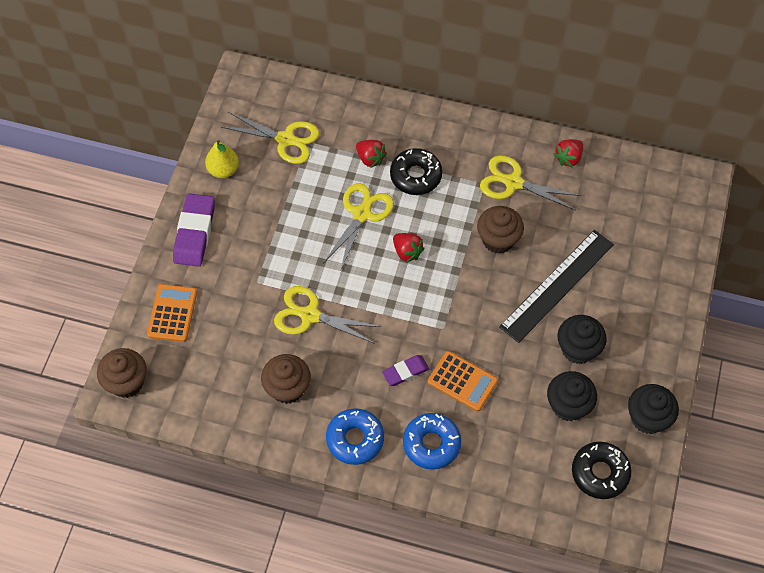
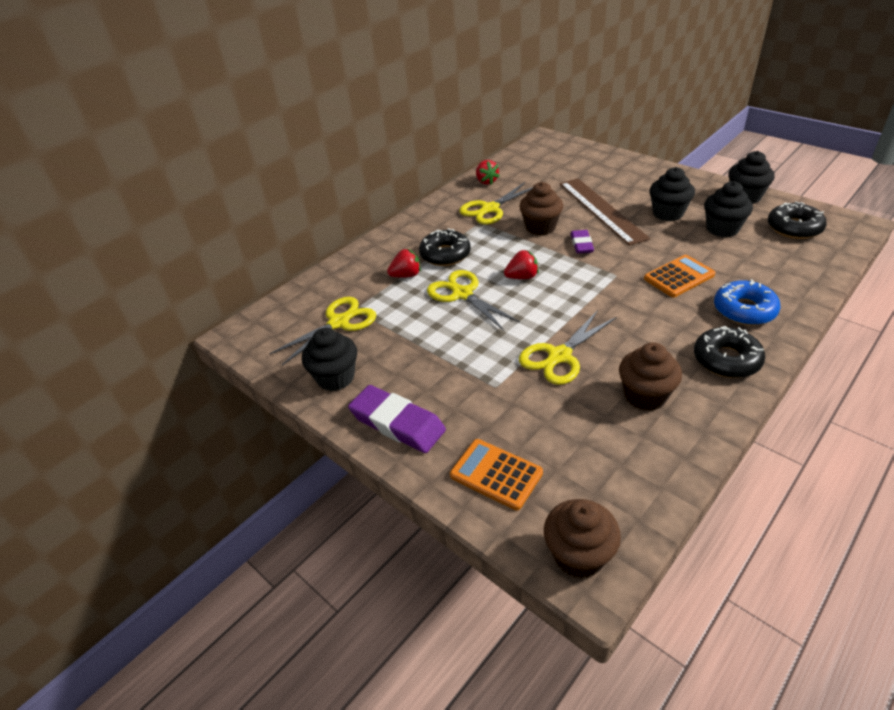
camera: 60 degrees left, 20 degrees down
yellow pear [205,140,239,178] -> black cupcake [302,328,357,391]
blue donut [326,409,384,465] -> black donut [694,326,765,378]
purple eraser [382,355,429,386] -> purple eraser moved to [571,230,594,254]
black ruler [499,230,614,343] -> brown ruler [560,178,650,246]

